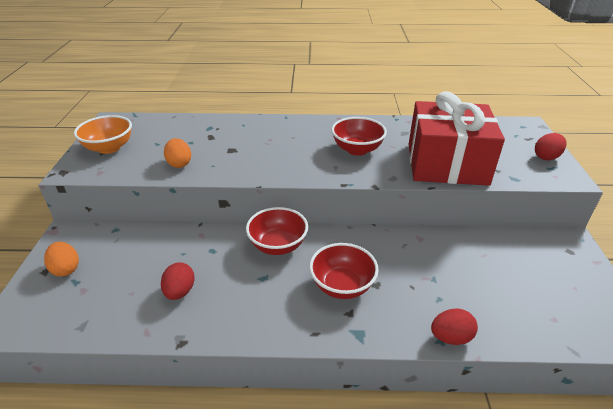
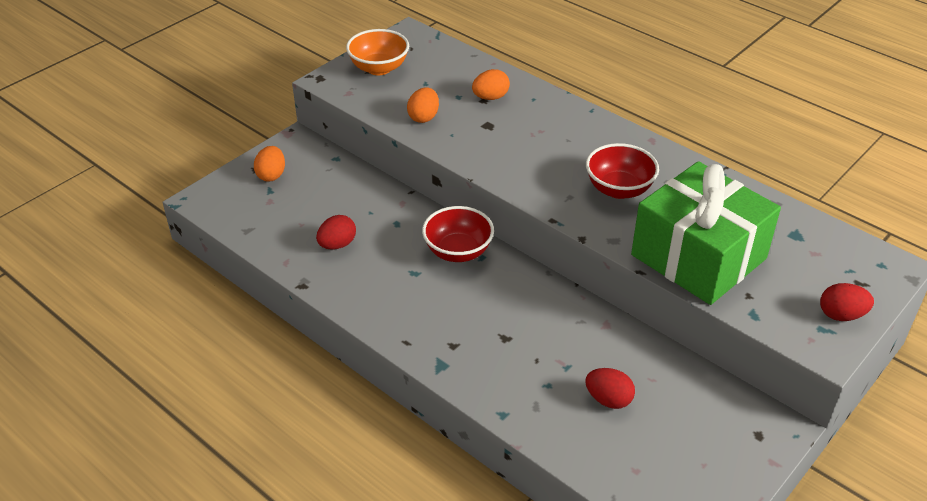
camera: 40 degrees right, 5 degrees up
red bowl [309,243,379,299] -> none
red gift [409,91,505,186] -> green gift [631,161,781,305]
red egg [431,308,478,345] -> red egg moved to [585,368,635,409]
none -> orange egg [472,69,510,100]

